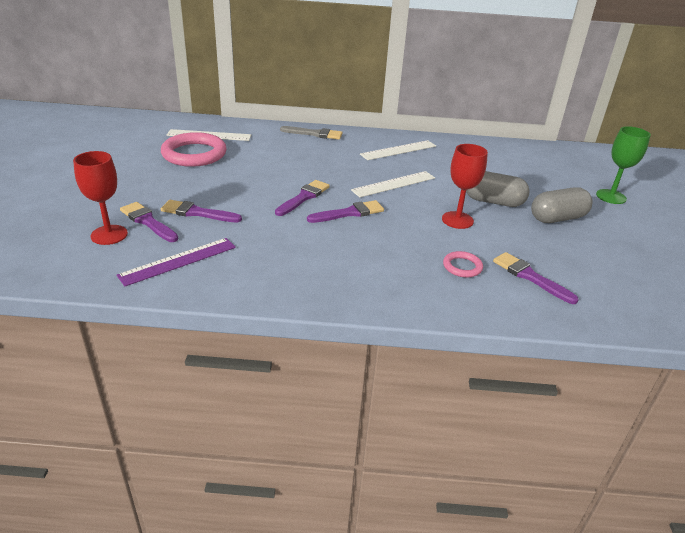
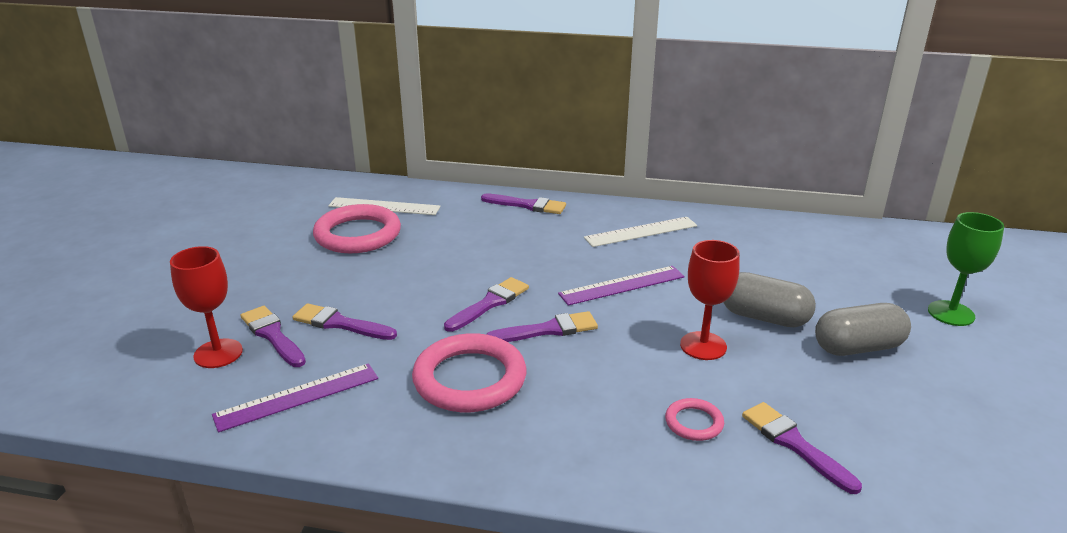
camera: 10 degrees right, 5 degrees down
grey brush [280,126,343,140] -> purple brush [481,194,566,214]
white ruler [351,171,435,197] -> purple ruler [558,266,685,306]
none -> pink ring [412,333,526,412]

